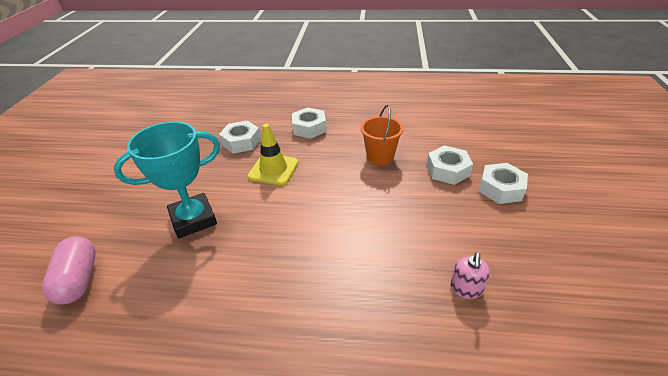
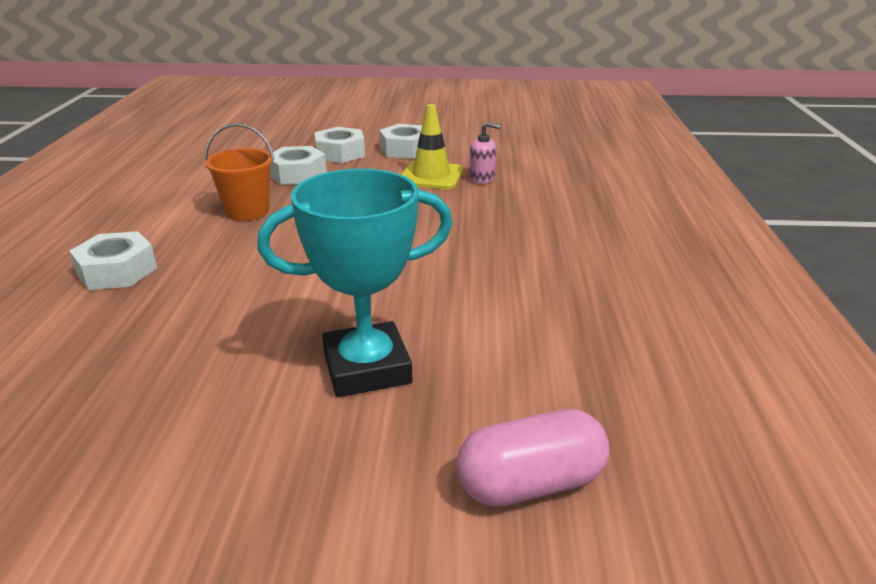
camera: 95 degrees left, 10 degrees down
turquoise trophy [114,122,220,239] -> turquoise trophy turned 75 degrees counterclockwise [257,169,453,397]
white nut [219,121,261,153] -> white nut moved to [379,124,422,159]
yellow traffic cone [247,124,299,186] -> yellow traffic cone moved to [401,104,464,189]

